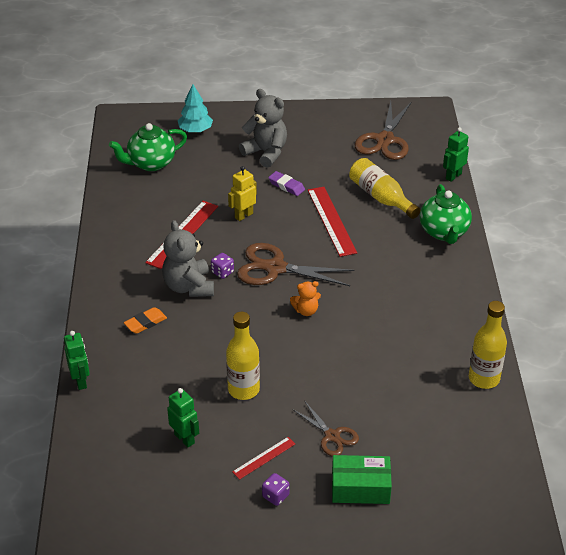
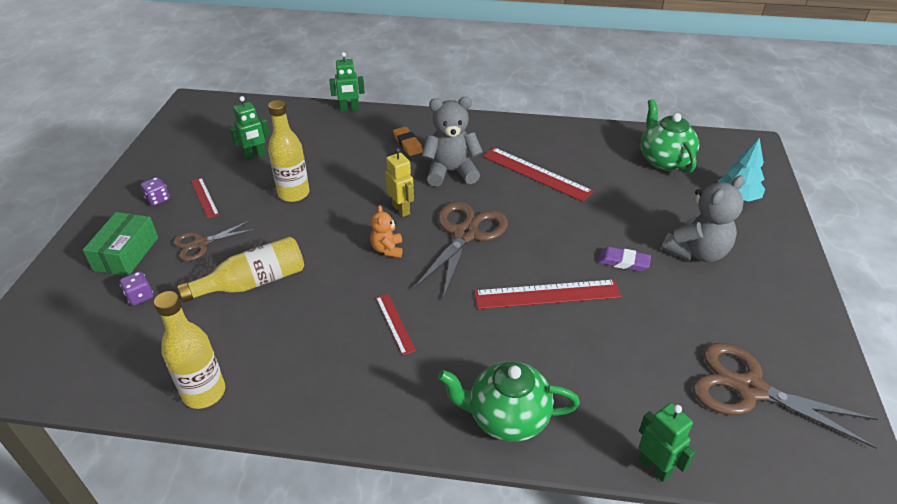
camera: 100 degrees right, 0 degrees up
purple dice [211,253,234,279] -> purple dice moved to [120,271,153,306]
yellow robot [228,166,257,221] -> yellow robot moved to [385,148,414,217]
purple eraser [268,171,305,196] -> purple eraser turned 60 degrees clockwise [598,247,651,272]
yellow bottle [349,158,420,219] -> yellow bottle moved to [177,237,304,303]
none -> red ruler [376,294,416,355]

